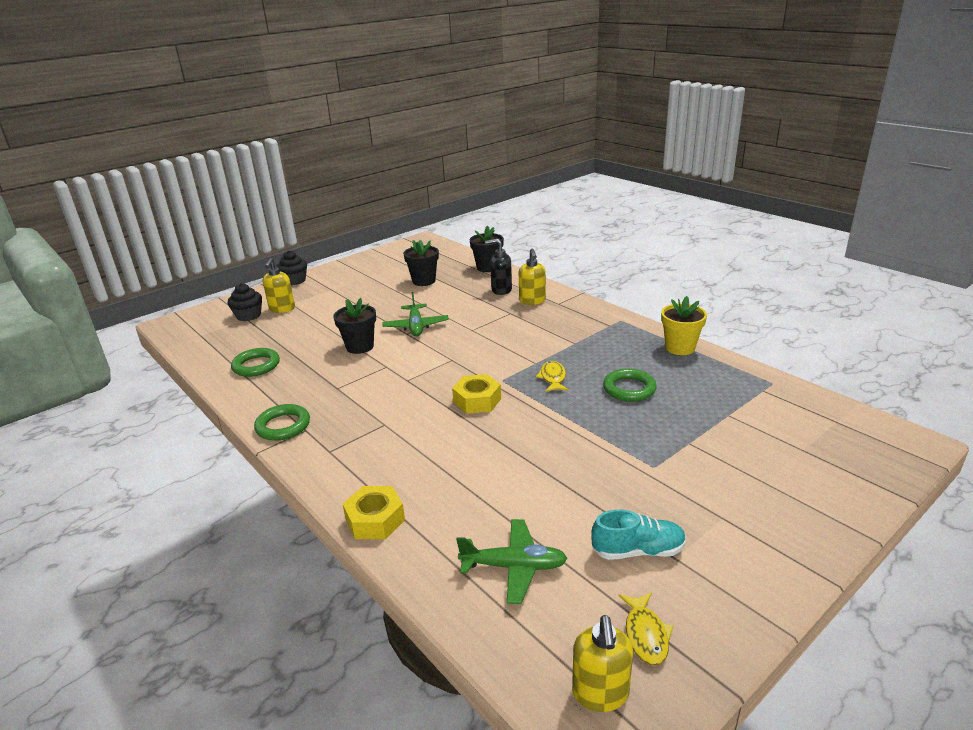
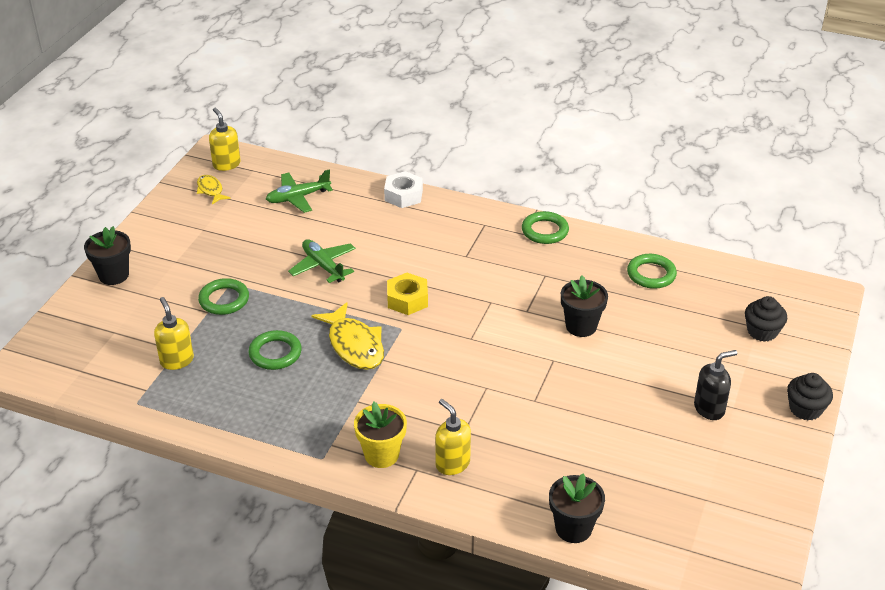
camera: 150 degrees right, 10 degrees up
yellow soap dispenser [263,258,295,313] -> yellow soap dispenser moved to [154,297,194,370]
yellow nut [343,486,405,539] -> white nut [384,171,423,208]
green plane [382,292,449,336] -> green plane moved to [288,239,356,283]
black flower pot [403,240,439,286] -> black flower pot moved to [84,226,131,285]
black soap dispenser [485,239,512,295] -> black soap dispenser moved to [694,350,737,420]
yellow fish [536,361,568,392] -> yellow fish [311,302,384,370], size x1.81
turquoise shoe [591,509,686,560] -> none
yellow flower pot [661,296,707,355] -> yellow flower pot moved to [354,402,407,468]
none -> green ring [198,278,249,315]

